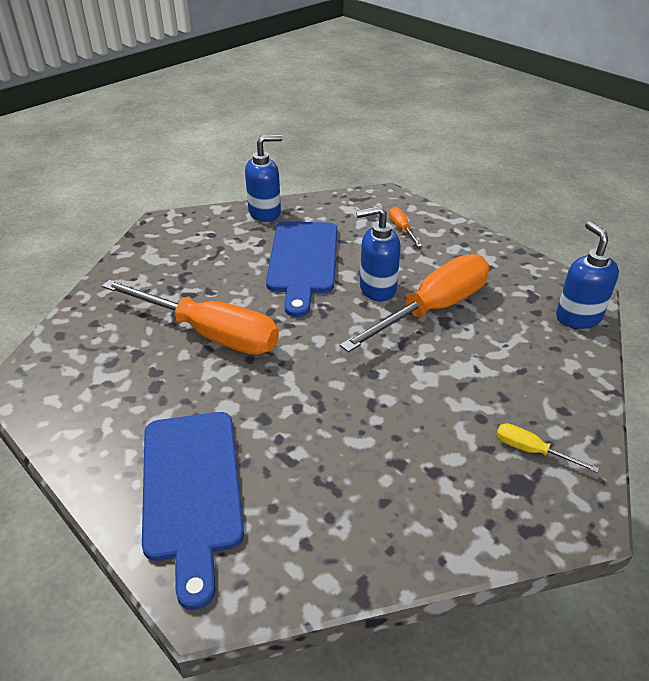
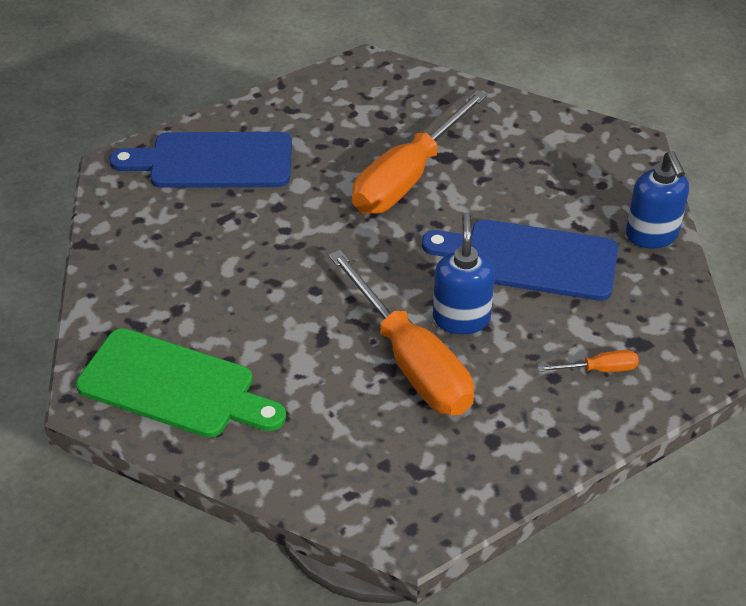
camera: 100 degrees right, 5 degrees up
yellow screwdriver [496,423,599,473] -> green cutting board [76,328,286,438]
blue soap dispenser [556,221,619,329] -> none

